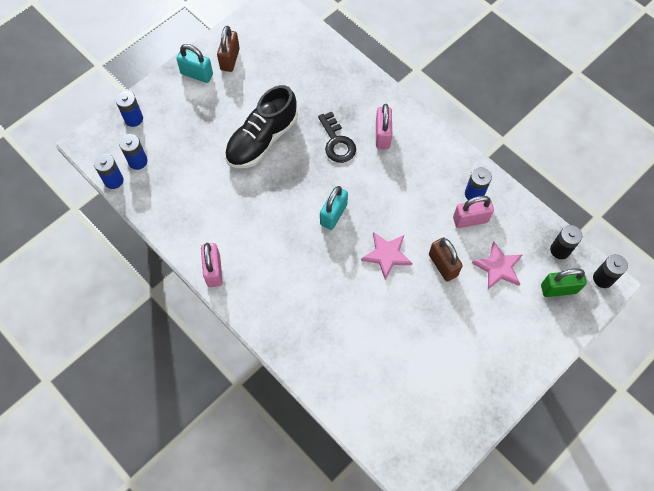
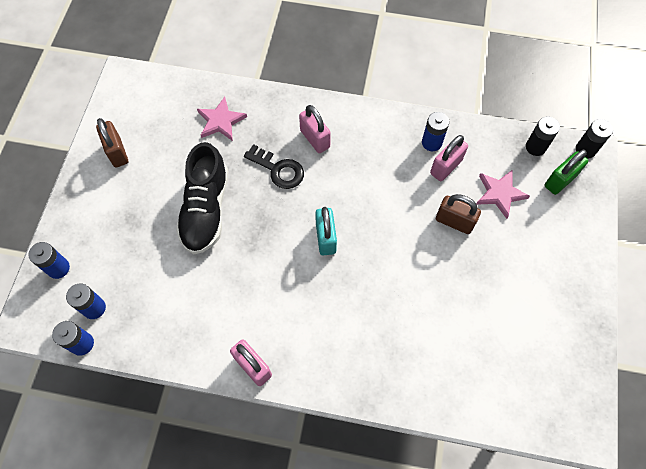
camera: 35 degrees left, 0 degrees up
turquoise padlock [176,44,213,83] -> none
pink star [361,232,413,280] -> pink star moved to [197,97,247,141]

